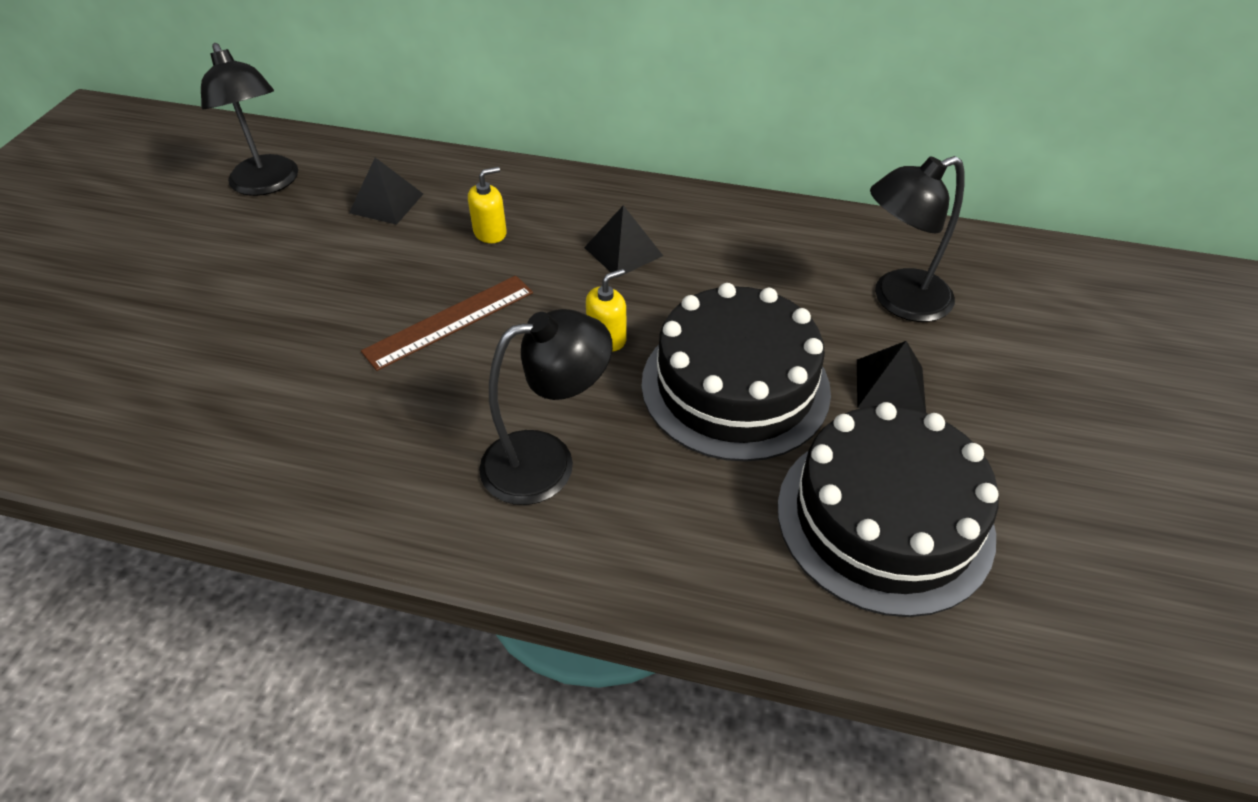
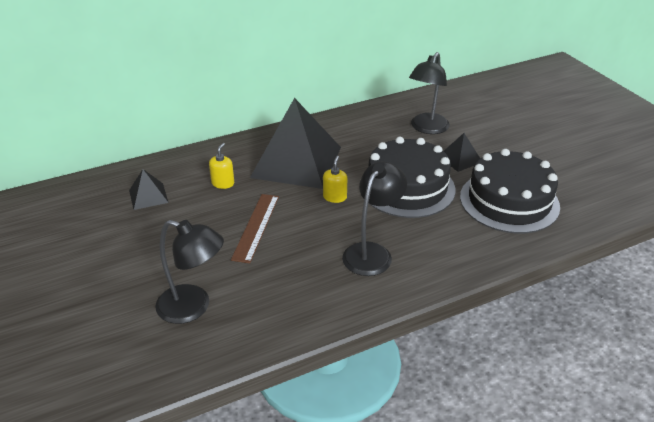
camera: 40 degrees left, 10 degrees down
black lamp [201,43,298,196] -> black lamp moved to [155,220,224,324]
black pyramid [584,205,663,278] -> black pyramid [250,98,341,189], size x2.32

